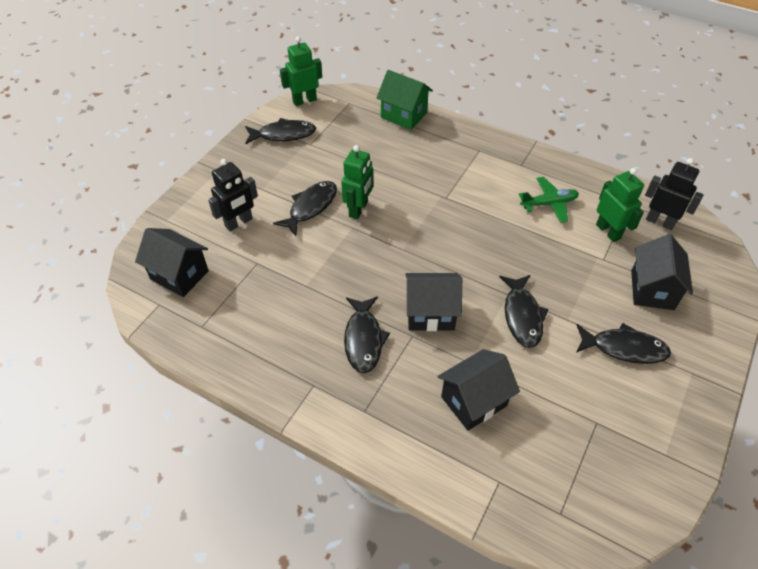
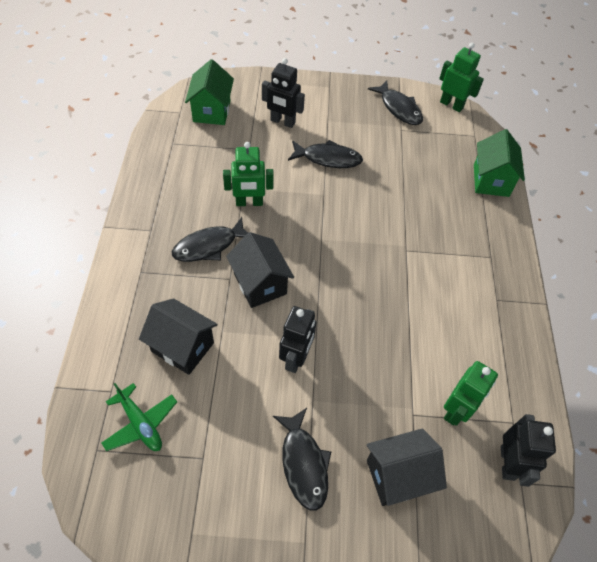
camera: 60 degrees right, 5 degrees up
black house [135,228,209,297] -> green house [185,59,234,125]
green robot [341,145,373,219] -> green robot moved to [223,142,274,206]
black fish [499,275,549,348] -> black robot [279,306,316,373]
green plane [519,177,579,223] -> green plane moved to [101,383,177,451]

